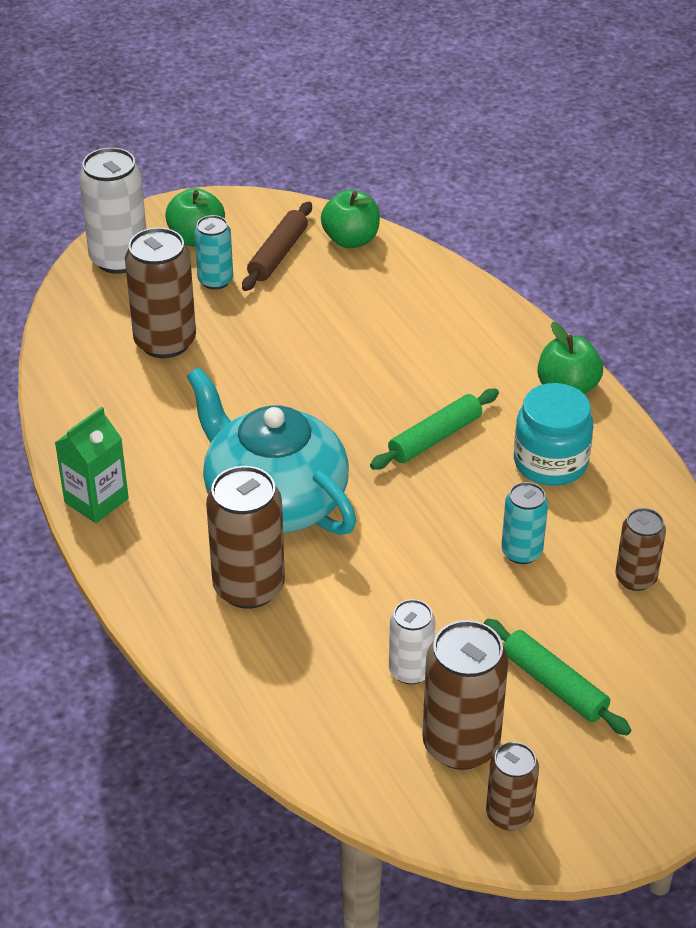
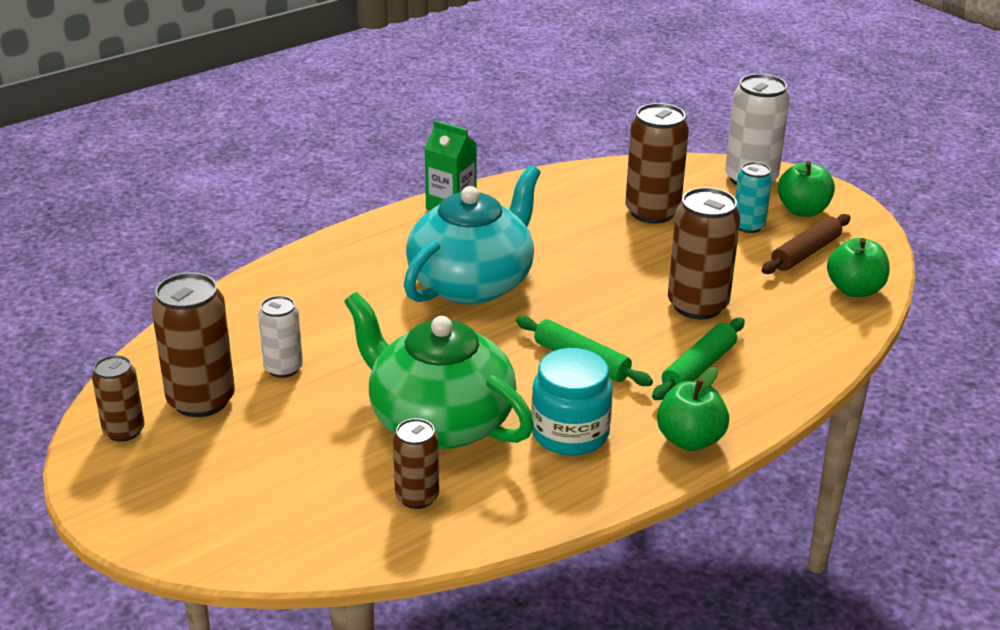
camera: 80 degrees right, 10 degrees down
brown can [206,466,285,609] -> brown can moved to [668,187,740,319]
brown rolling pin [242,202,312,291] -> brown rolling pin turned 60 degrees counterclockwise [761,214,851,274]
green rolling pin [484,619,631,735] -> green rolling pin moved to [652,318,745,400]
turquoise can [501,482,548,564] -> green teapot [344,292,534,449]

